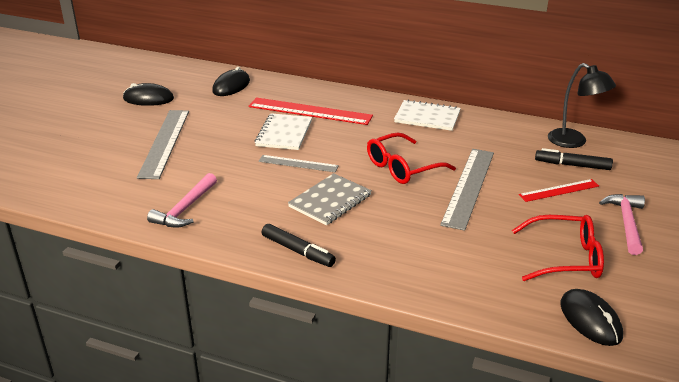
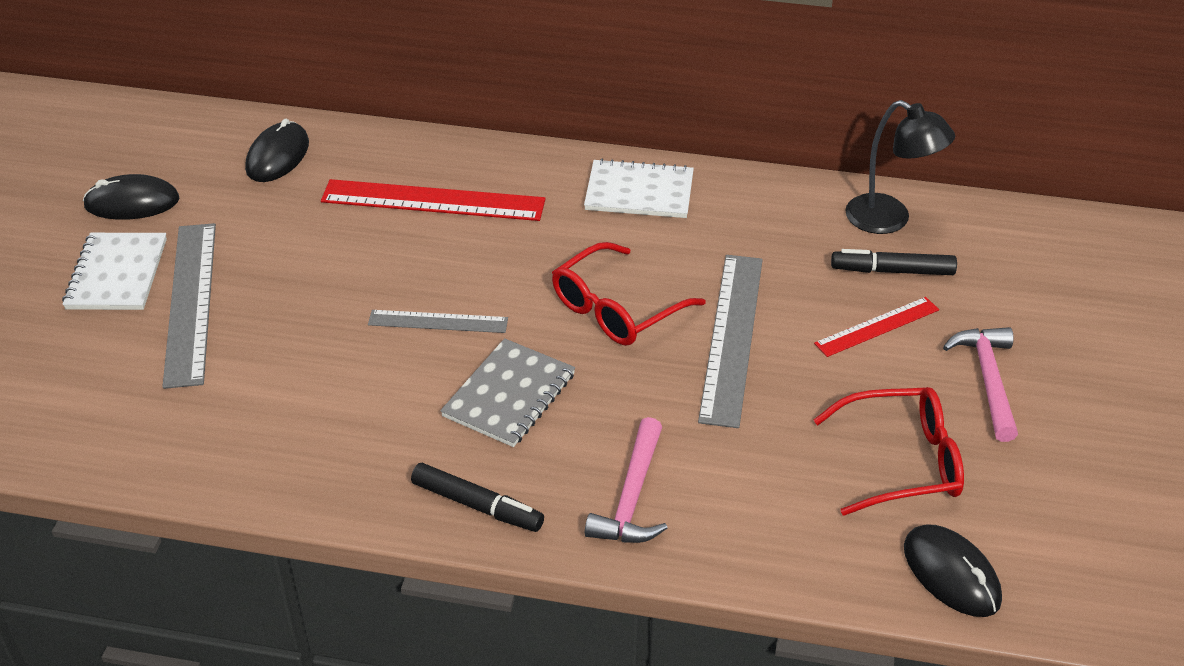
camera: 10 degrees left, 10 degrees up
pink hammer [147,173,217,228] -> pink hammer moved to [585,417,668,543]
white notebook [255,113,312,150] -> white notebook moved to [62,233,167,310]

